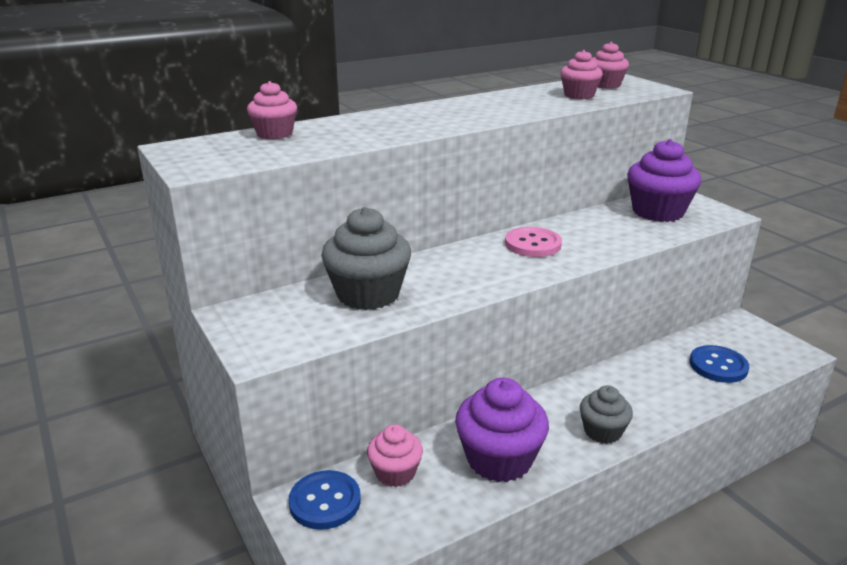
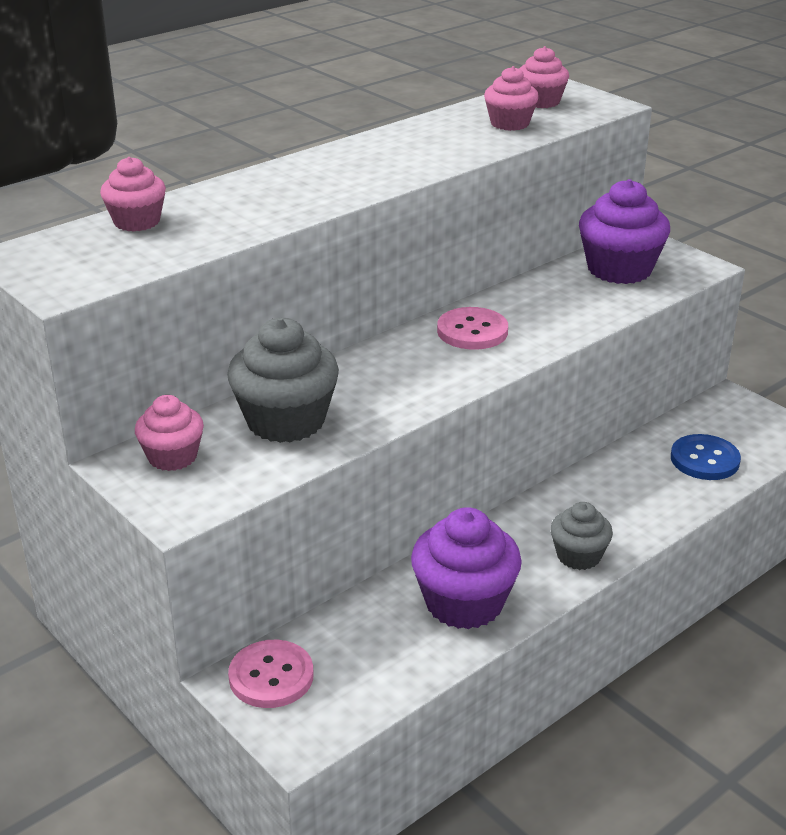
camera: 10 degrees left, 5 degrees up
blue button [289,470,361,530] -> pink button [228,640,314,708]
pink cupcake [367,424,423,487] -> pink cupcake moved to [135,395,204,471]

